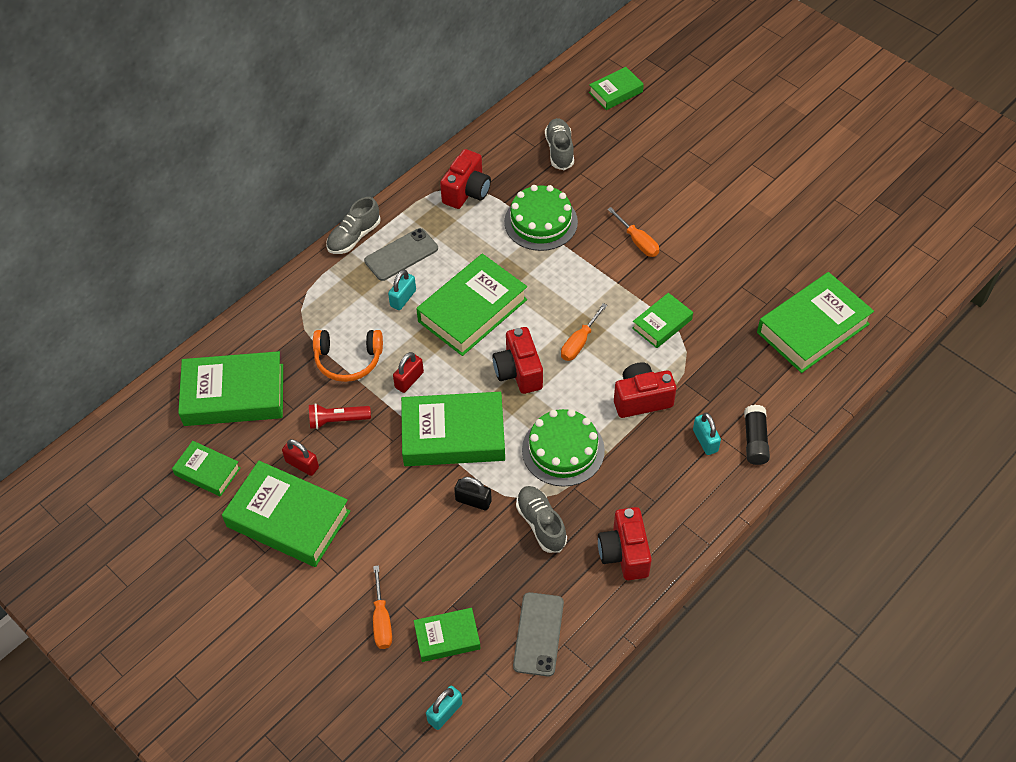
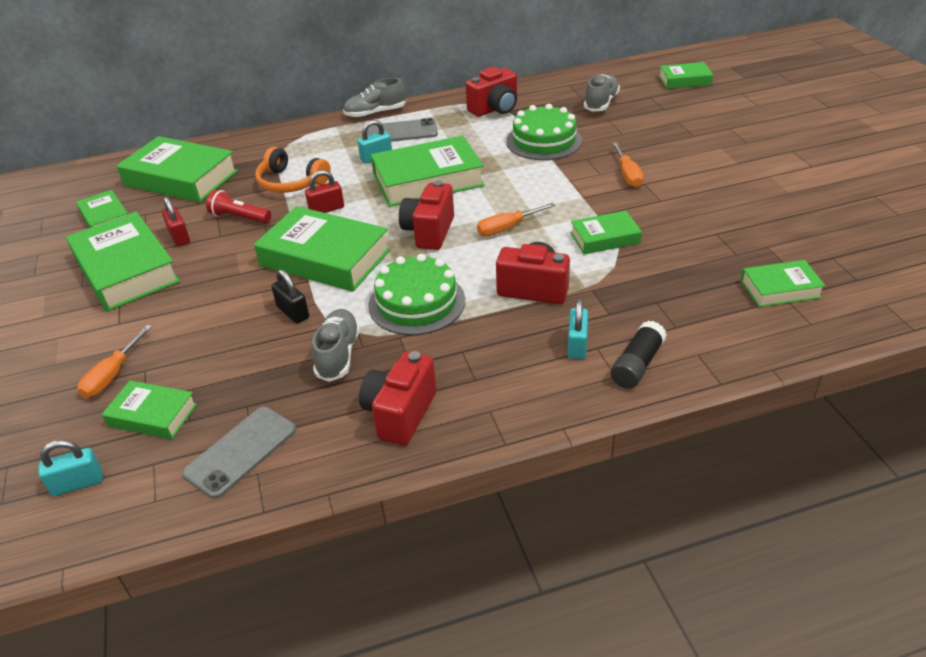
camera: 30 degrees right, 15 degrees down
green book [757,272,874,373] -> green book [741,260,826,307], size x0.54

